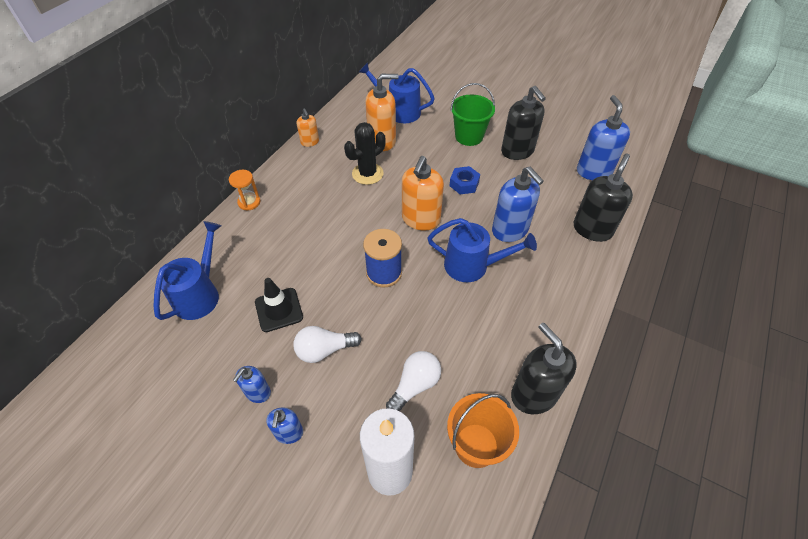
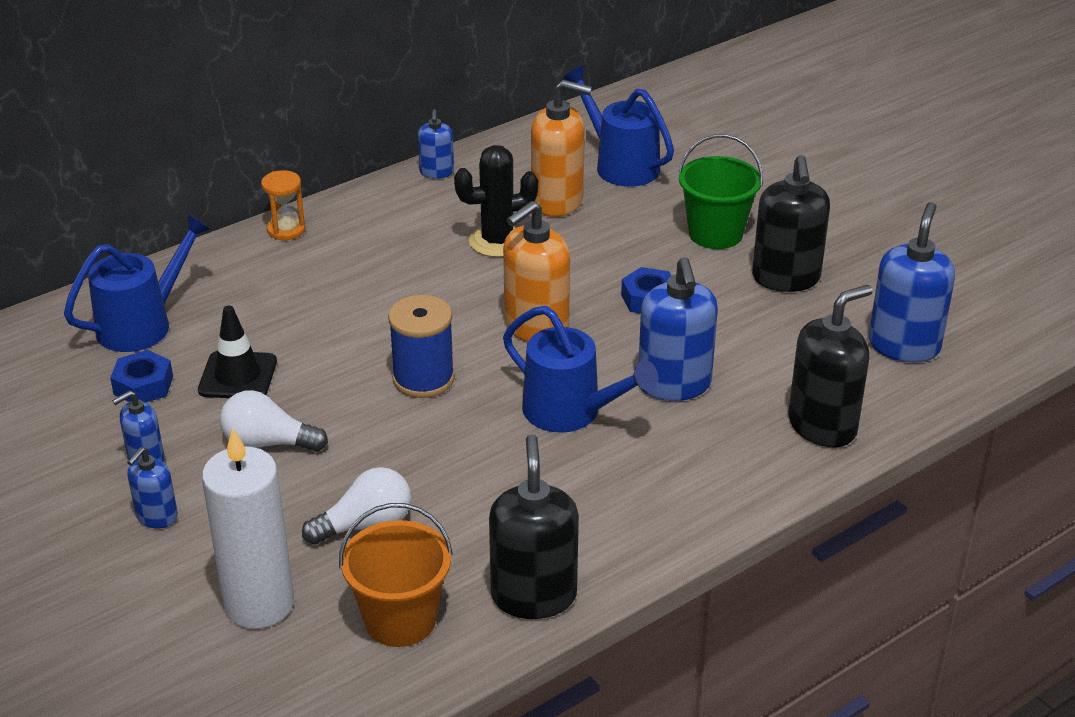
camera: 25 degrees right, 15 degrees down
orange soap dispenser [297,108,319,147] -> blue soap dispenser [418,109,454,179]
none -> blue nut [110,350,173,403]

